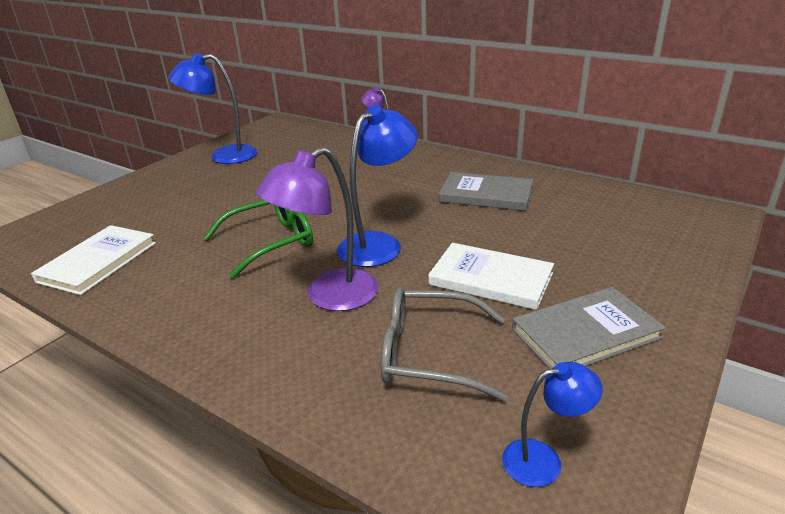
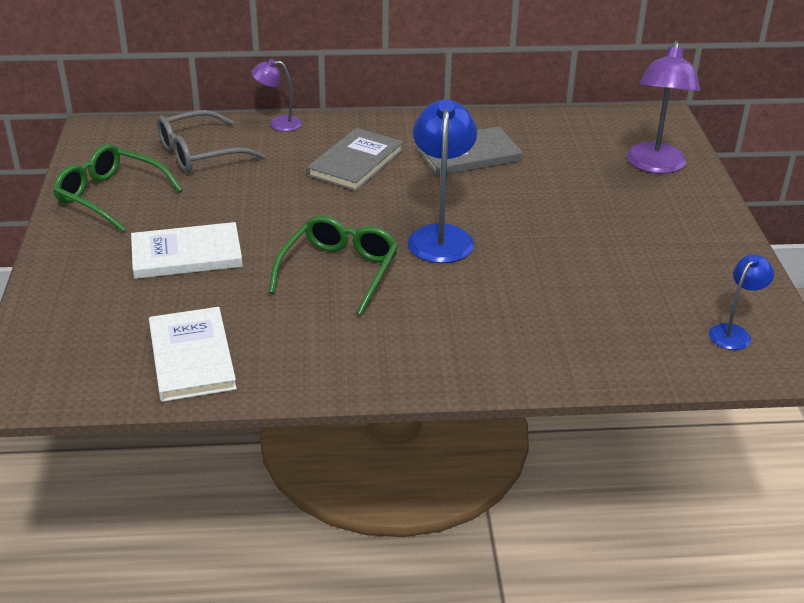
camera: 40 degrees left, 5 degrees up
blue lamp [168,53,258,164] -> green glasses [53,144,183,232]
purple lamp [256,147,378,311] -> purple lamp moved to [626,41,700,174]
grey glasses [381,288,508,401] -> grey glasses moved to [157,110,266,173]
white book [428,243,554,310] -> white book moved to [131,222,243,279]
grey book [512,287,666,369] -> grey book moved to [307,128,403,191]

